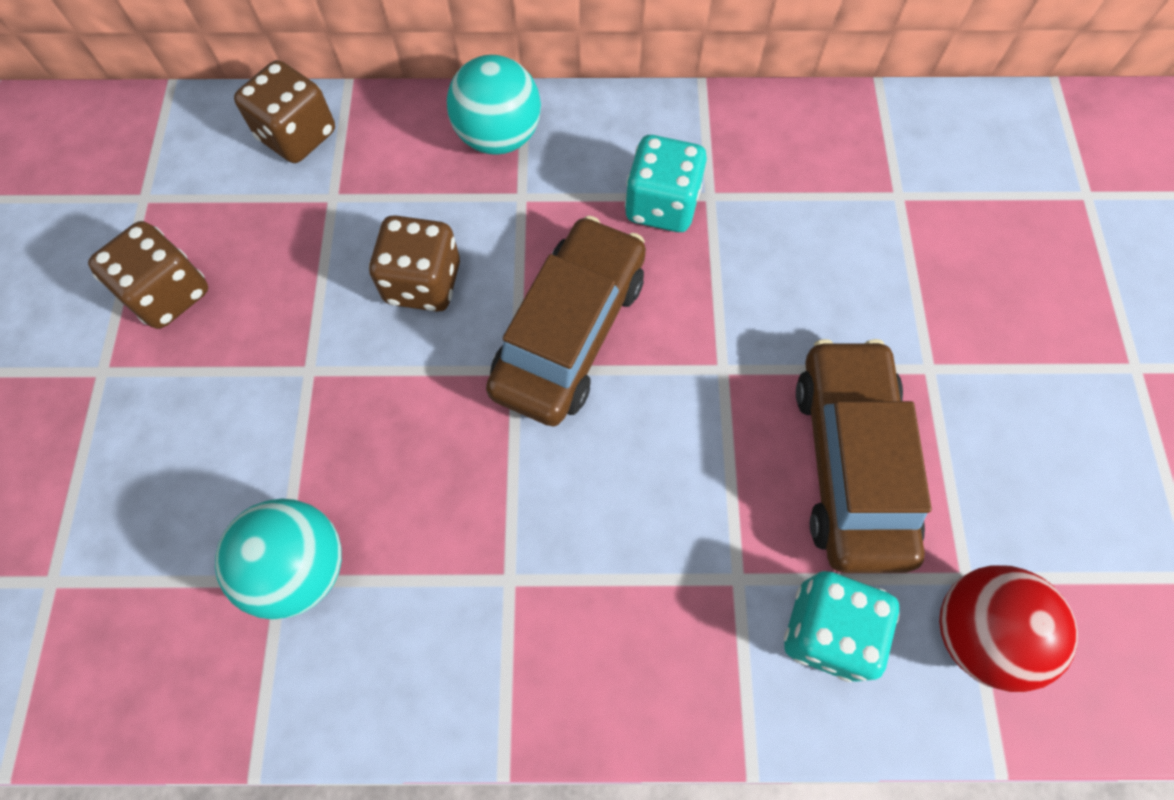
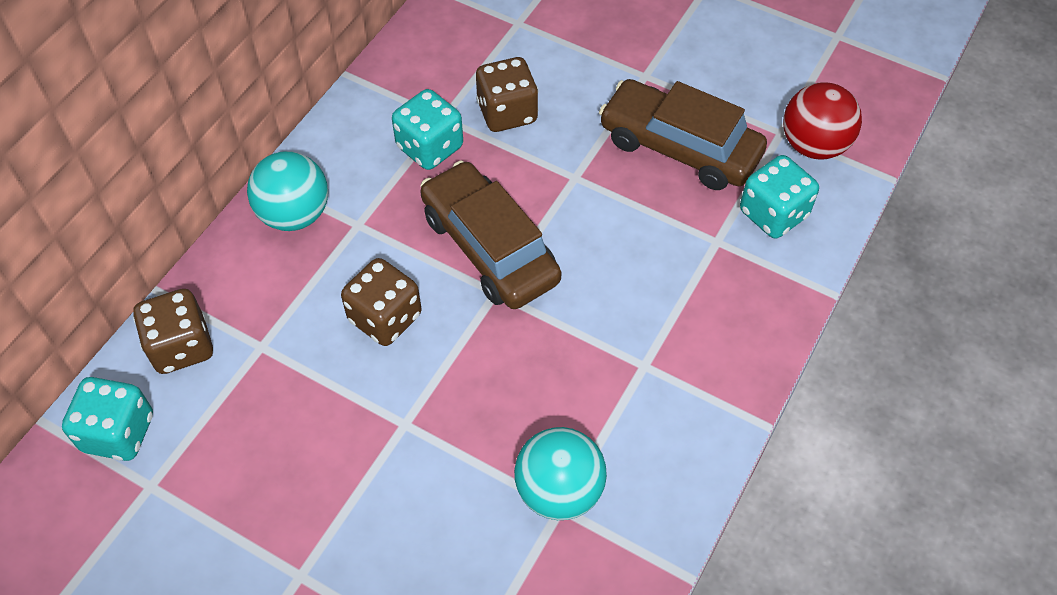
camera: 60 degrees left, 10 degrees down
brown dice [88,221,208,329] -> brown dice moved to [476,57,539,132]
none -> turquoise dice [62,377,153,461]

